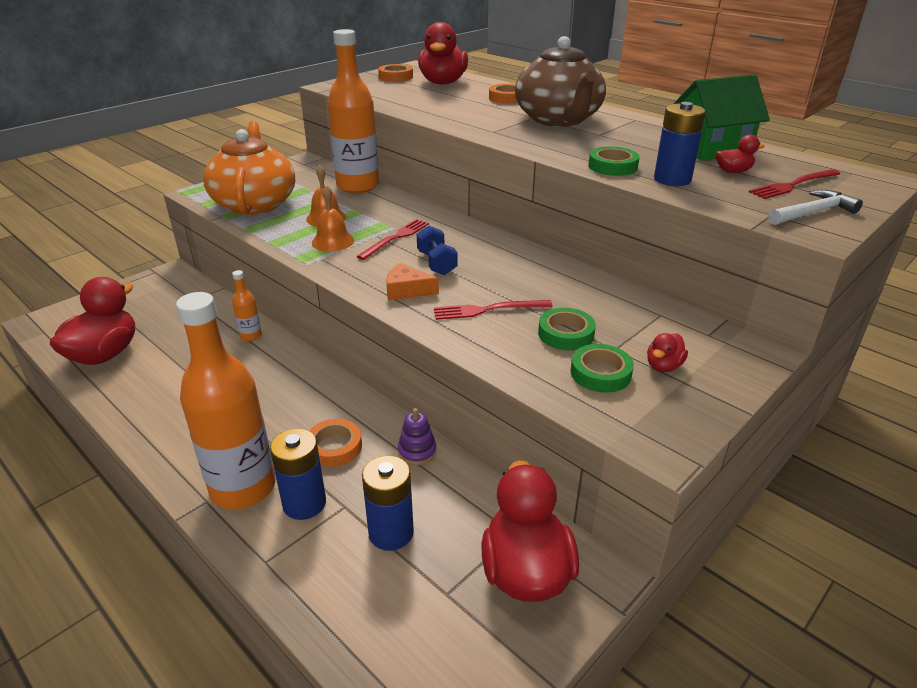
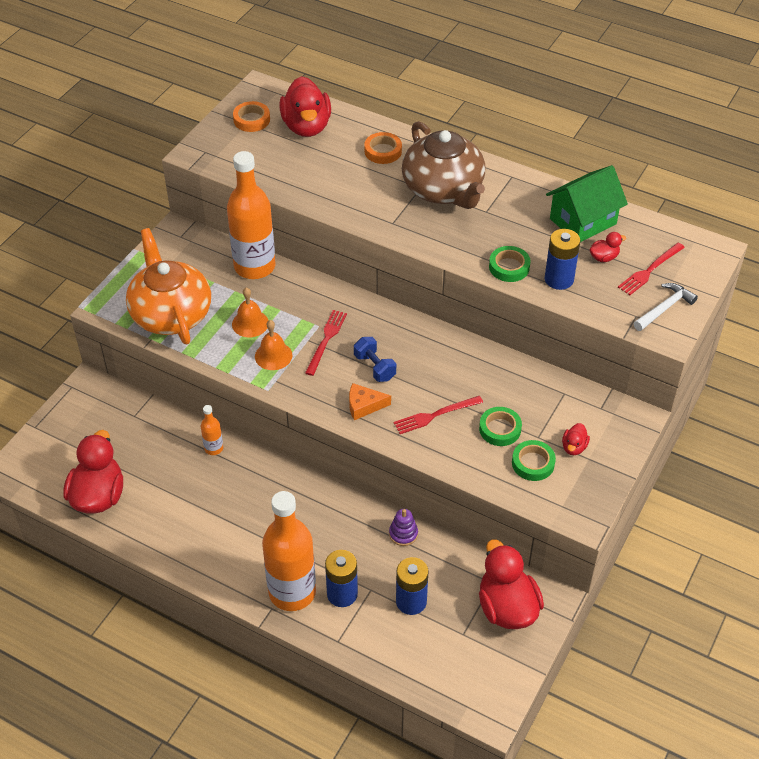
camera: 15 degrees left, 15 degrees up
orange tape [309,419,362,467] -> none

